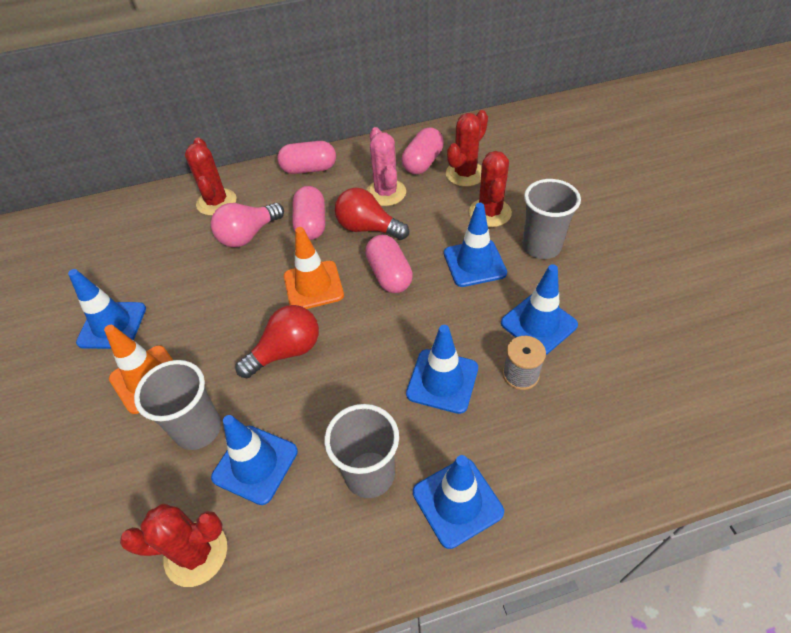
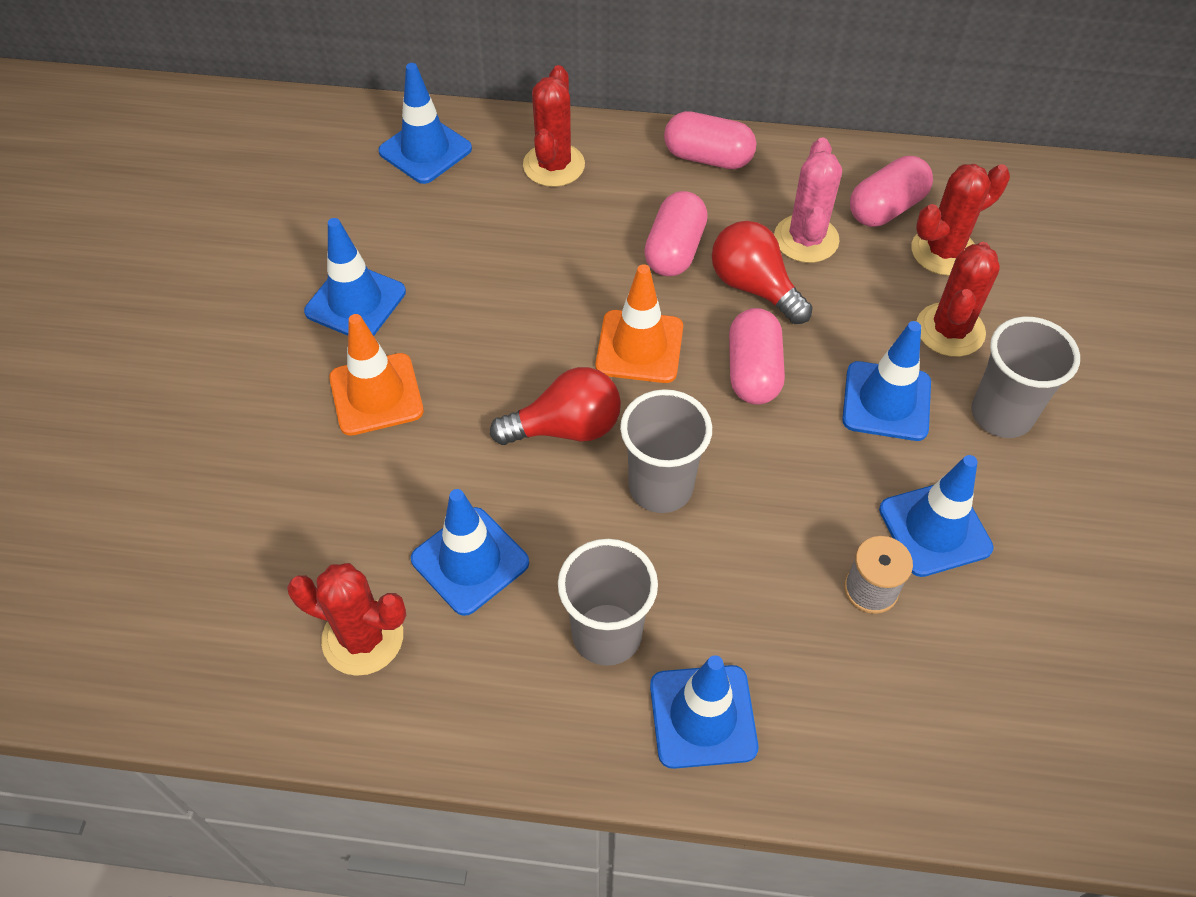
camera: 20 degrees right, 5 degrees up
grey cup [134,360,221,450] -> grey cup moved to [620,389,712,513]
pink light bulb [211,203,284,247] -> none
blue traffic cone [406,325,478,414] -> blue traffic cone moved to [378,63,472,184]

